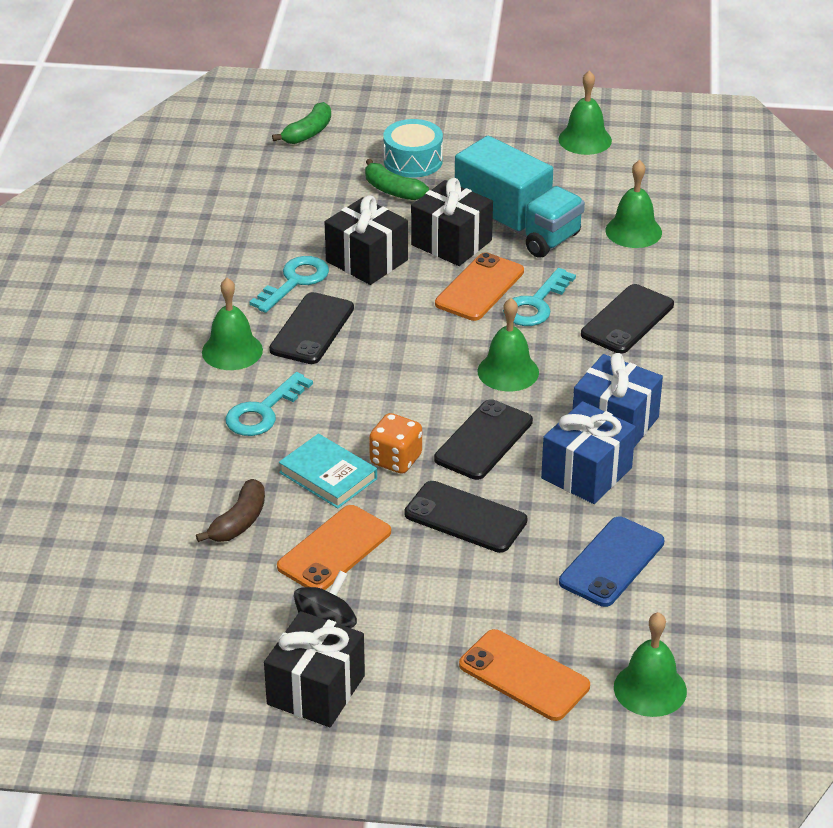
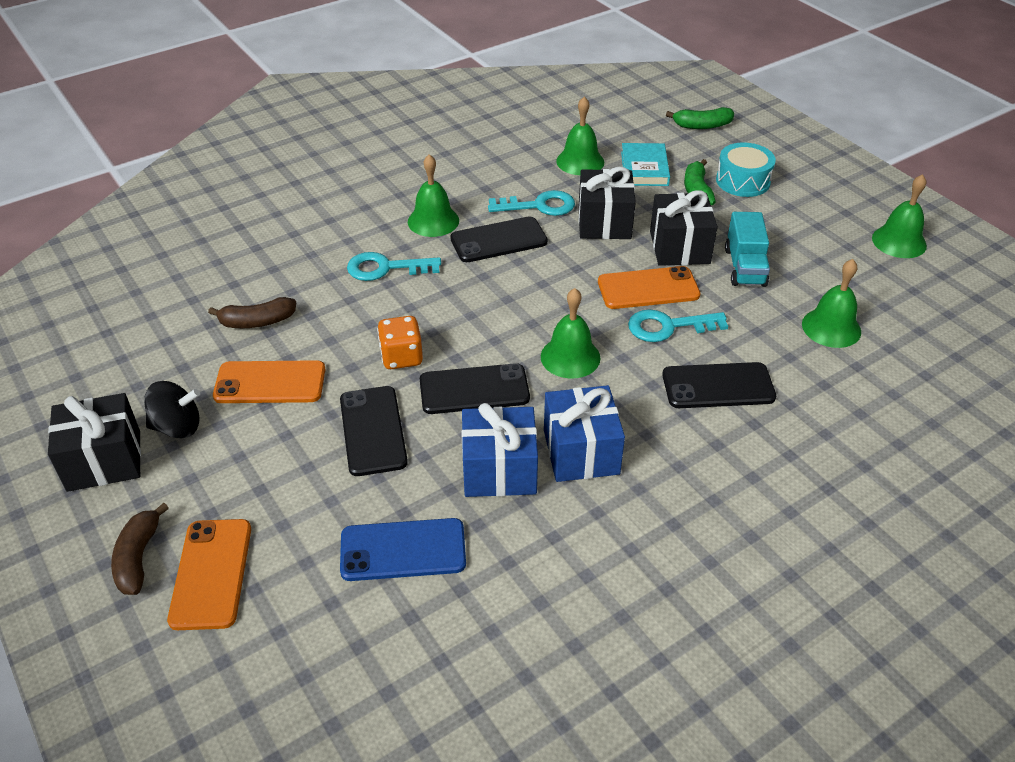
camera: 50 degrees right, 5 degrees up
turquoise book [279,434,377,508] -> turquoise book moved to [621,143,670,186]
turquoise truck [455,136,585,258] -> turquoise truck [725,212,770,287], size x0.61
green bell [614,612,687,717] -> green bell moved to [556,97,604,175]
none -> brown banana [111,503,169,595]

